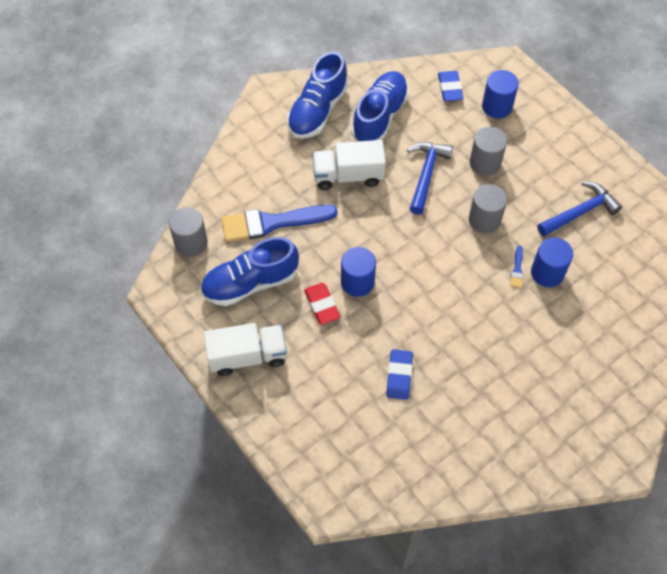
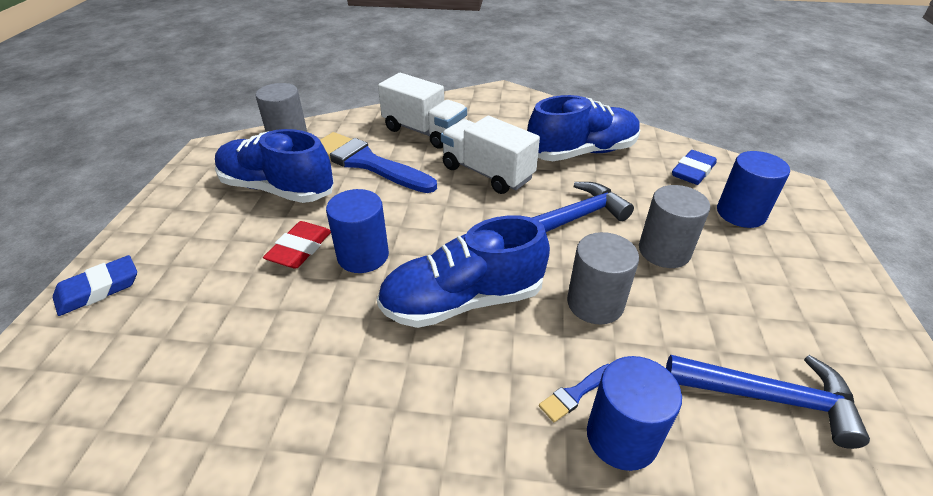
camera: 45 degrees right, 20 degrees down
white truck [204,323,287,376] -> white truck moved to [378,73,467,149]
blue shoe [287,51,348,139] -> blue shoe moved to [377,215,550,328]
blue eraser [386,349,413,400] -> blue eraser moved to [53,255,137,316]

